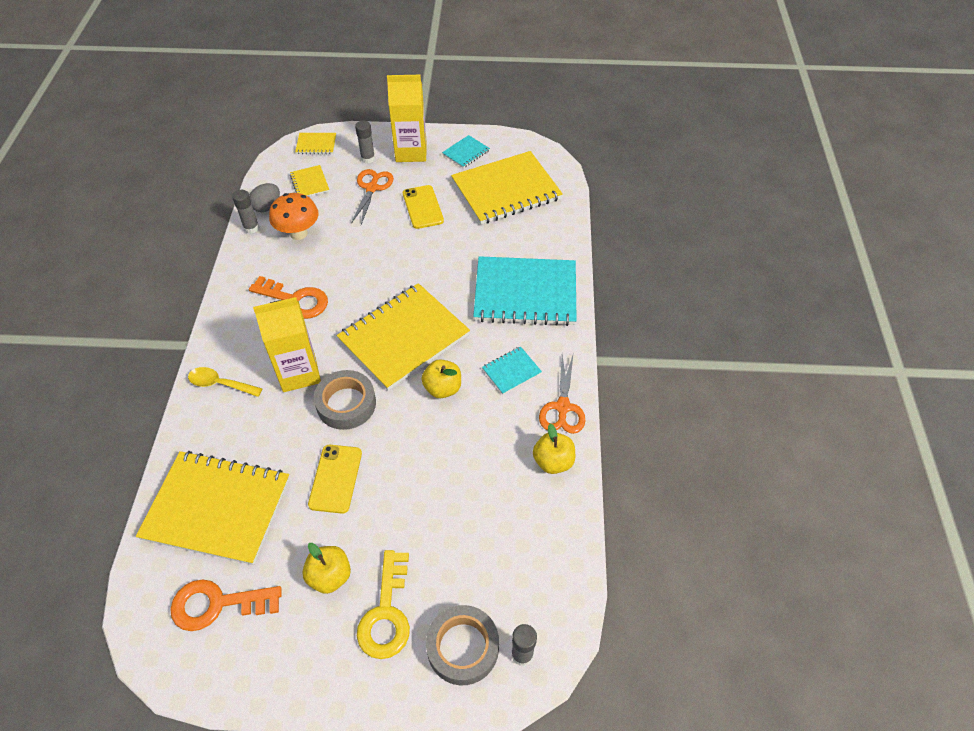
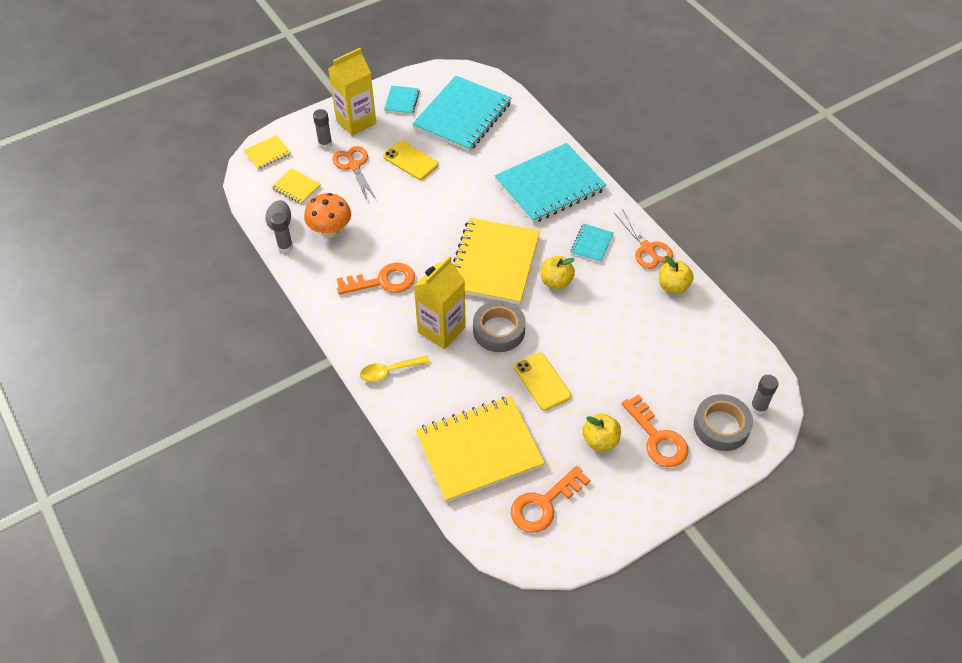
camera: 35 degrees left, 0 degrees up
yellow key [357,550,410,659] -> orange key [622,394,688,467]
yellow notebook [451,151,563,225] -> turquoise notebook [412,76,511,152]

